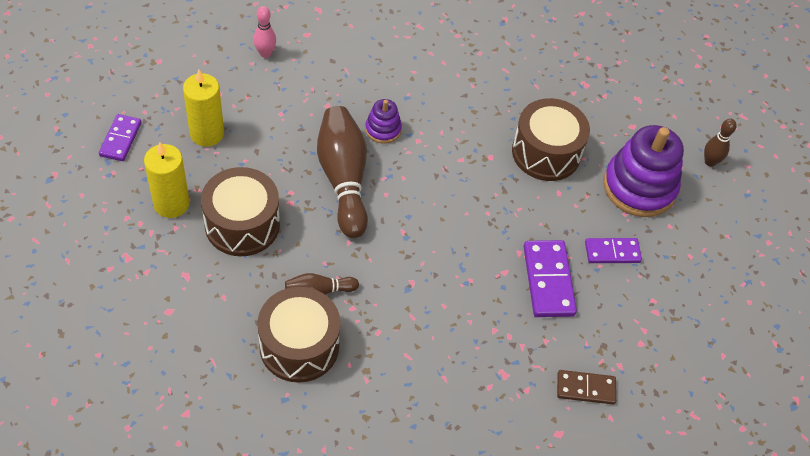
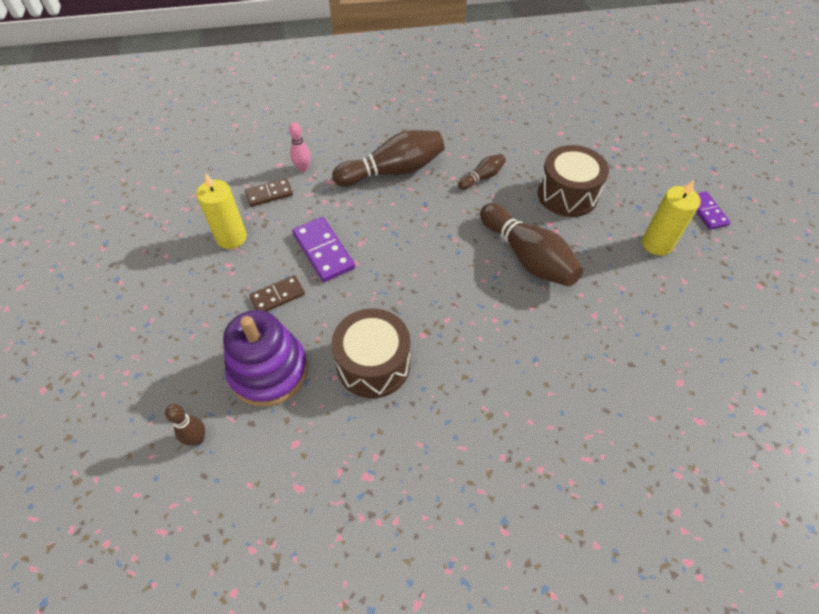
camera: 160 degrees right, 0 degrees up
yellow candle [144,142,190,218] -> yellow candle moved to [196,173,247,249]
pink bowling pin [253,6,276,58] -> pink bowling pin moved to [289,122,311,172]
brown drum [257,287,341,383] -> none
purple stacking toy [365,99,402,144] -> none
purple domino [585,238,642,263] -> brown domino [249,275,305,312]
none -> brown bowling pin [332,130,445,187]

